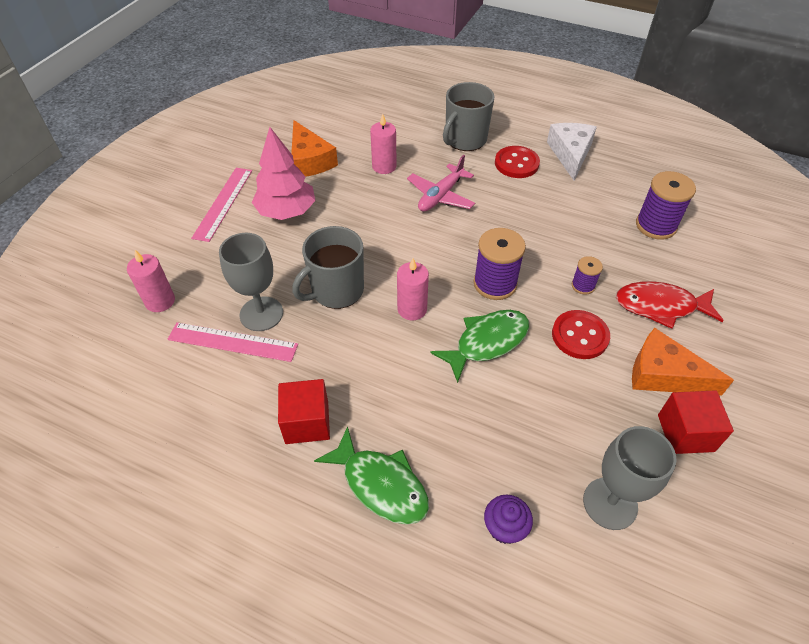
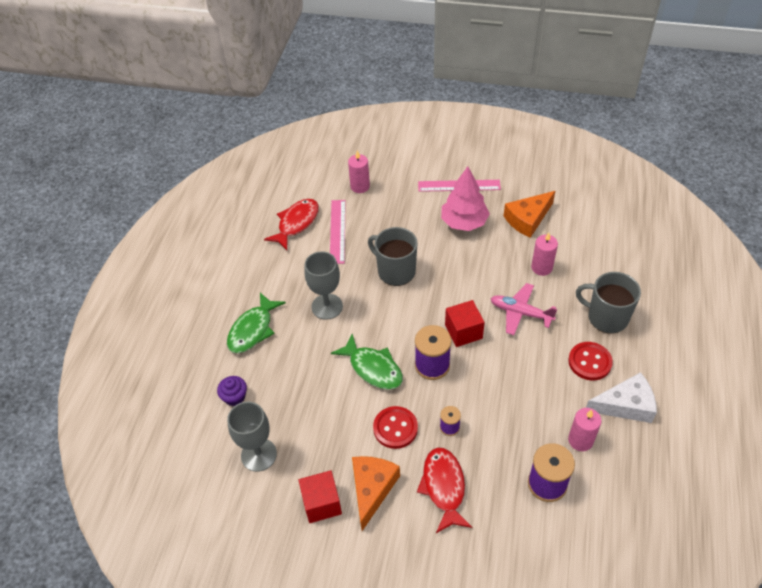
camera: 80 degrees right, 0 degrees up
grey goblet [219,233,283,331] -> grey goblet moved to [304,251,343,320]
red cube [278,379,330,444] -> red cube moved to [445,300,485,347]
pink candle [397,258,429,320] -> pink candle moved to [568,408,602,451]
none -> red fish [264,199,319,250]

